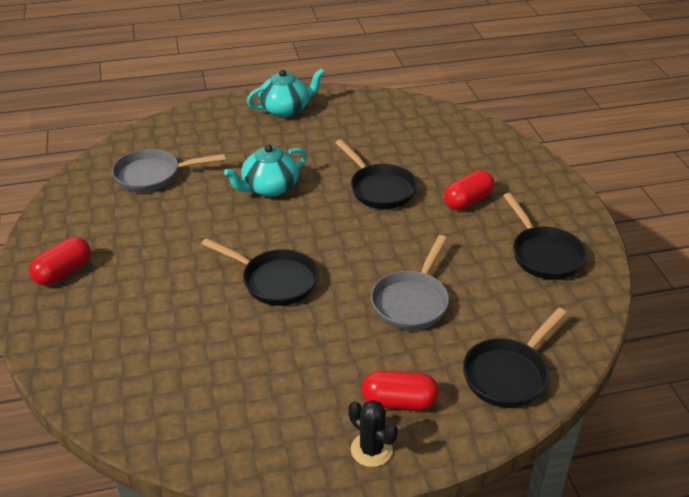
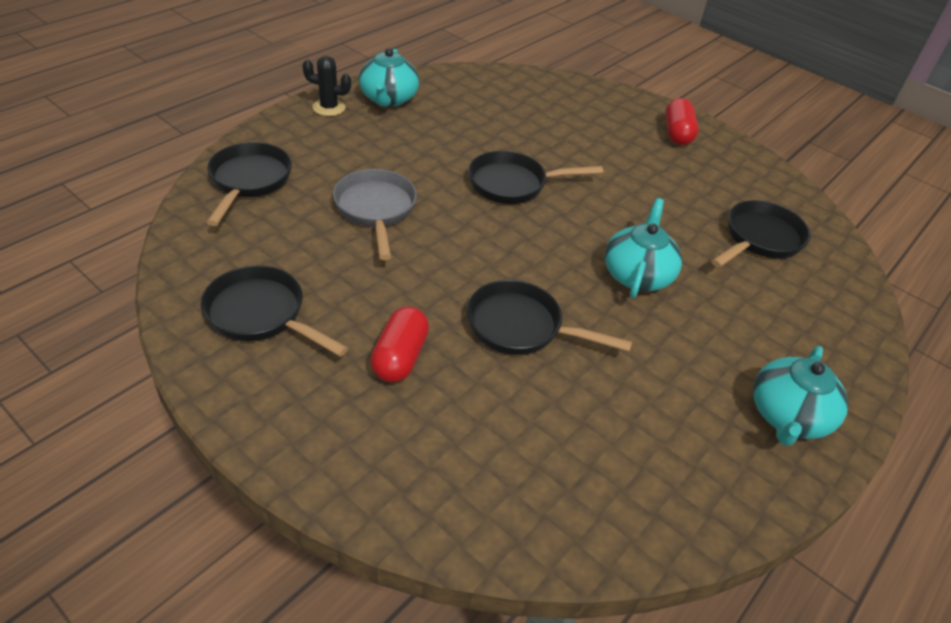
camera: 140 degrees right, 5 degrees up
grey pan [112,149,226,192] -> black pan [711,200,811,268]
red capsule [361,370,439,410] -> none
none -> turquoise teapot [359,48,419,107]

